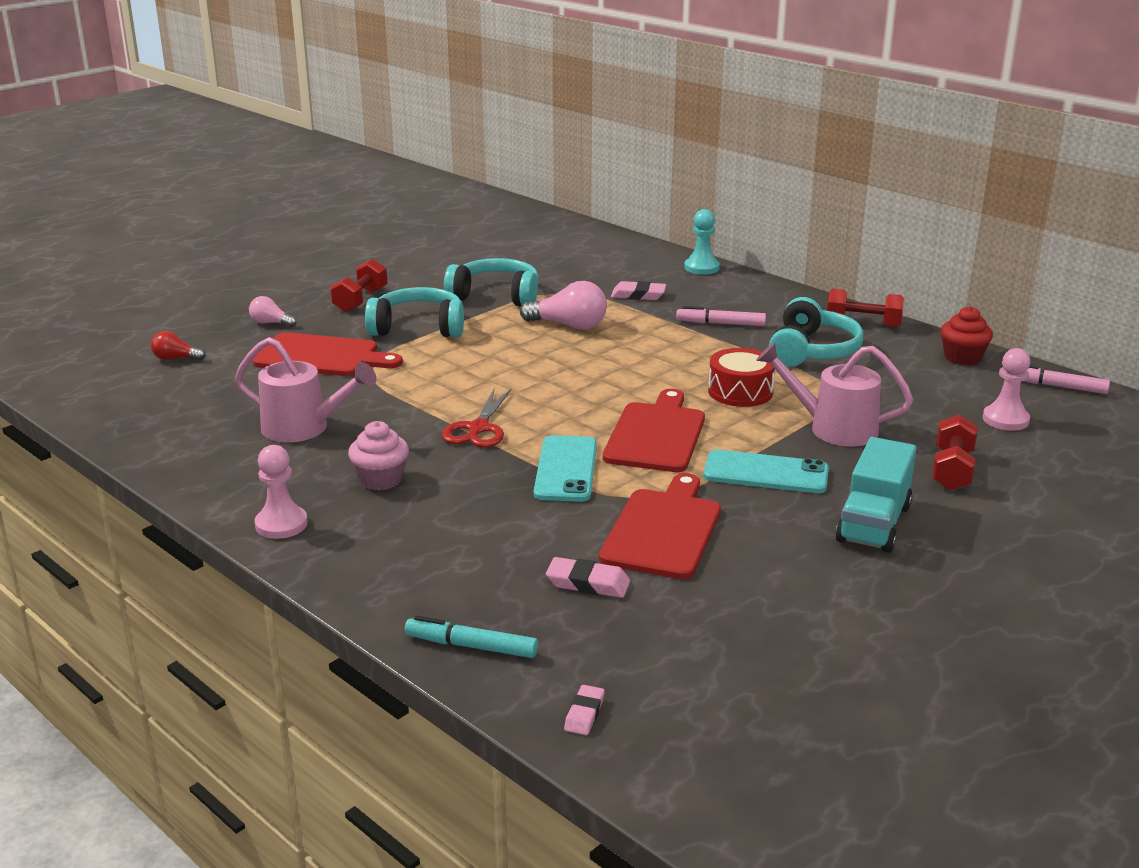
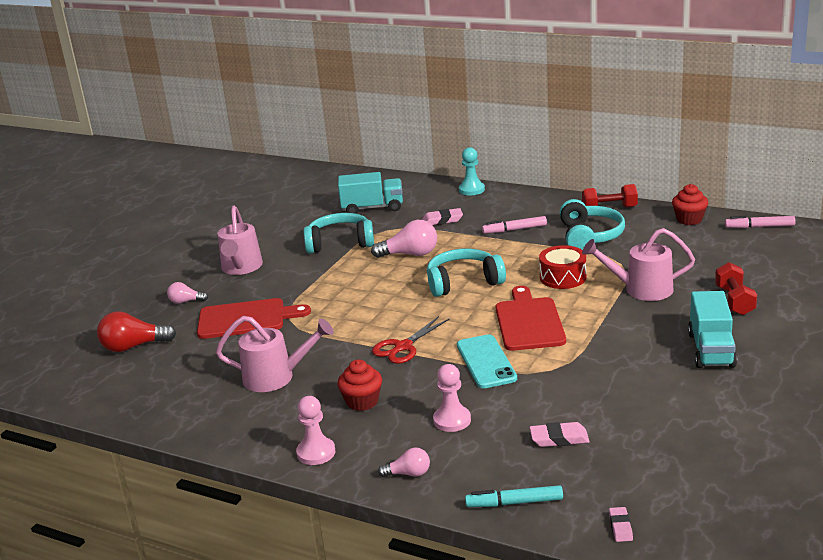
camera: 15 degrees left, 0 degrees up
red light bulb [151,331,206,361] -> red light bulb [97,311,176,352], size x1.76
red dumbbell [330,259,387,312] -> pink watering can [218,206,263,275]
pink cupcake [348,421,409,491] -> red cupcake [337,359,382,411]
turquoise headphones [365,287,464,337] -> turquoise headphones moved to [427,249,506,297]
red scissors [442,388,512,448] -> red scissors turned 45 degrees clockwise [372,316,449,364]
red cutting board [599,473,721,579] -> none
turquoise phone [703,450,829,493] -> none
pink pawn [983,348,1030,431] -> pink pawn moved to [433,364,471,432]
none -> turquoise truck [338,172,403,214]
none -> pink light bulb [378,448,430,477]

